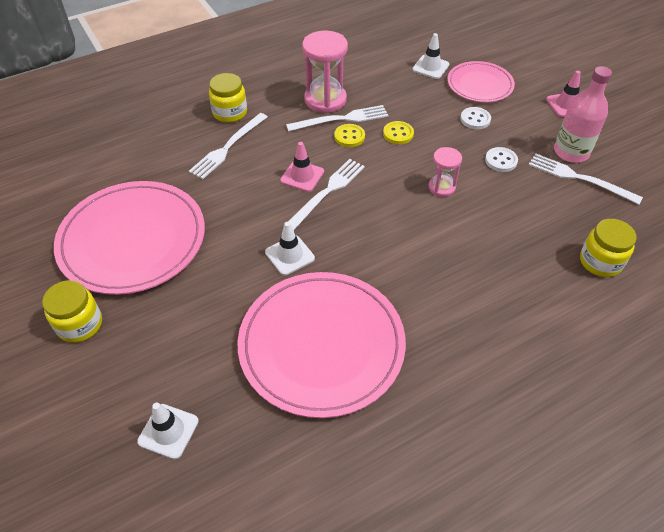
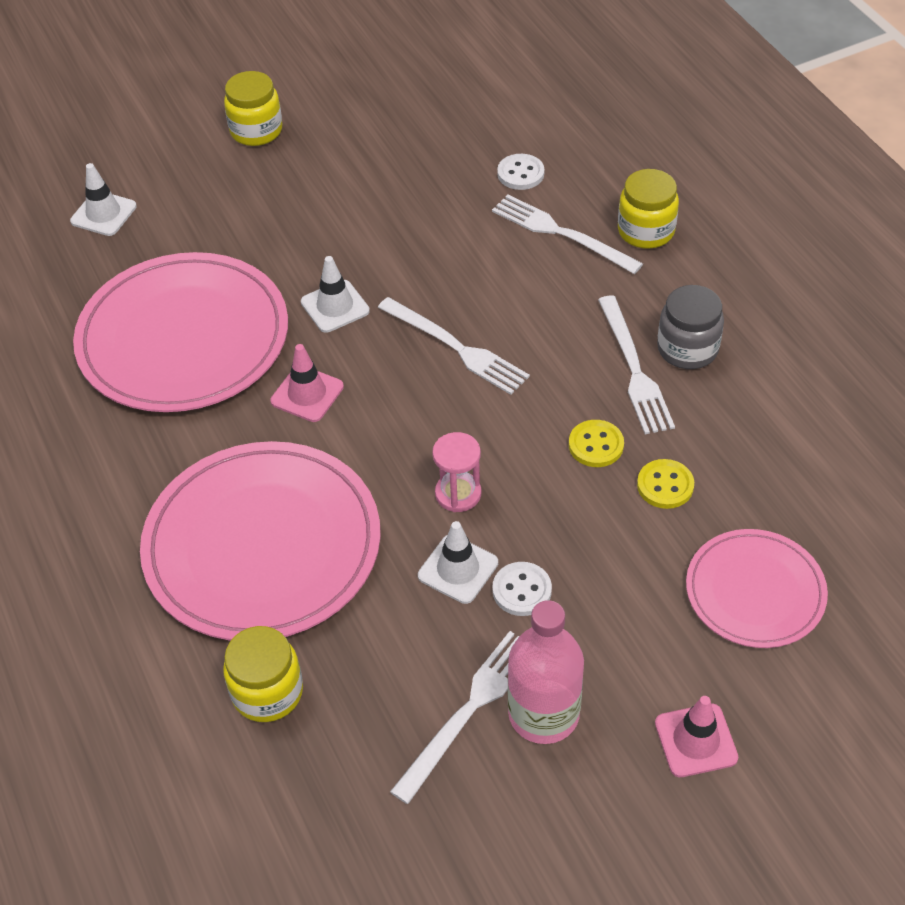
camera: 95 degrees right, 0 degrees up
pink plate [54,181,205,295] -> pink plate moved to [140,441,381,641]
pink traffic cone [280,142,324,192] -> pink traffic cone moved to [270,344,344,422]
pink hourglass [302,31,348,113] -> grey jar [657,285,724,369]
yellow button [334,124,365,147] -> yellow button moved to [637,459,694,509]
white traffic cone [412,33,449,79] -> white traffic cone moved to [418,521,498,604]
white button [460,107,491,129] -> white button moved to [497,154,544,190]

